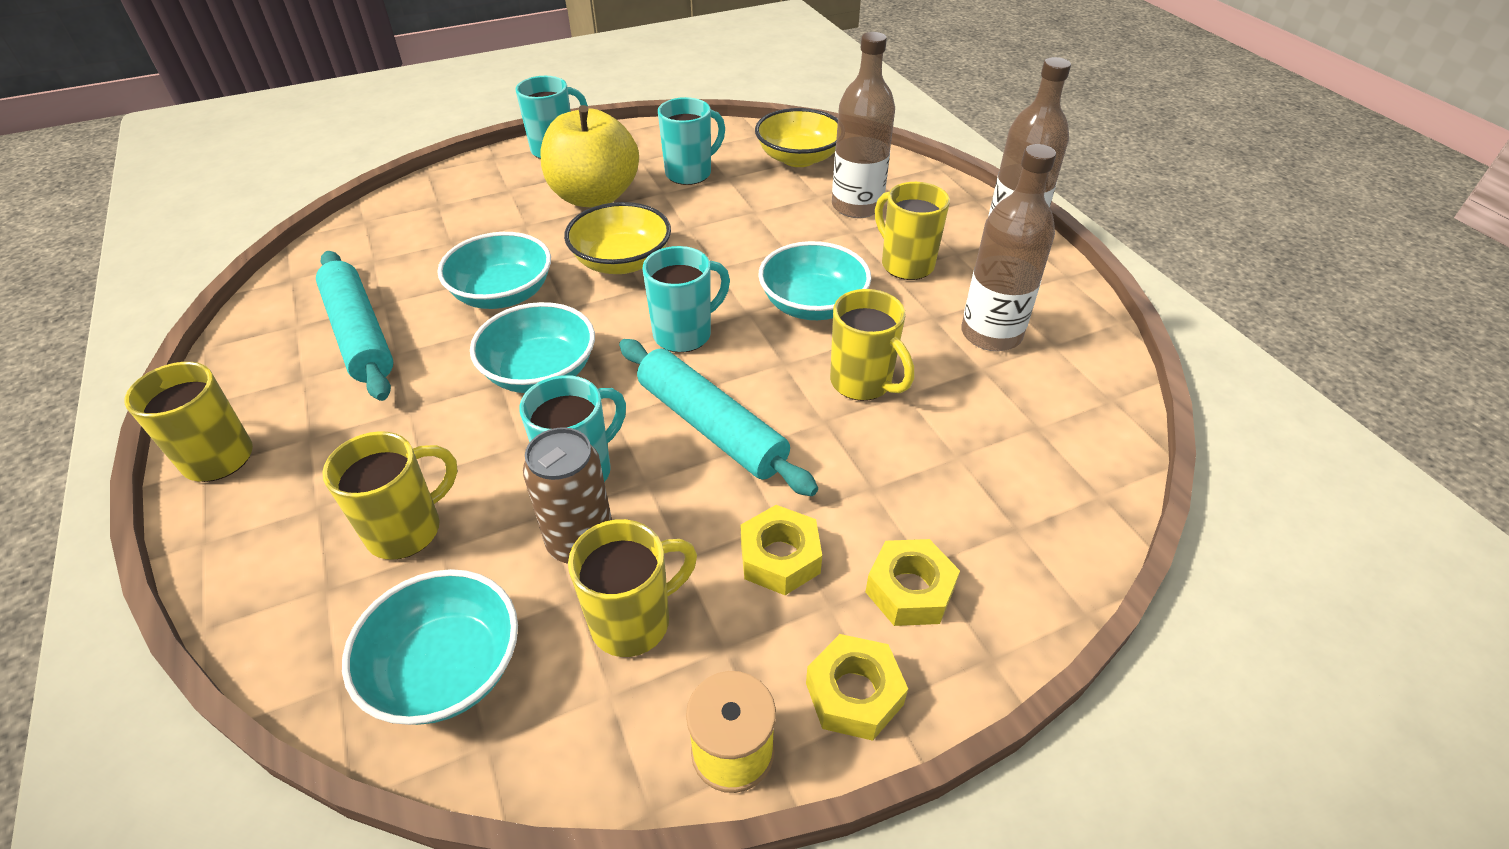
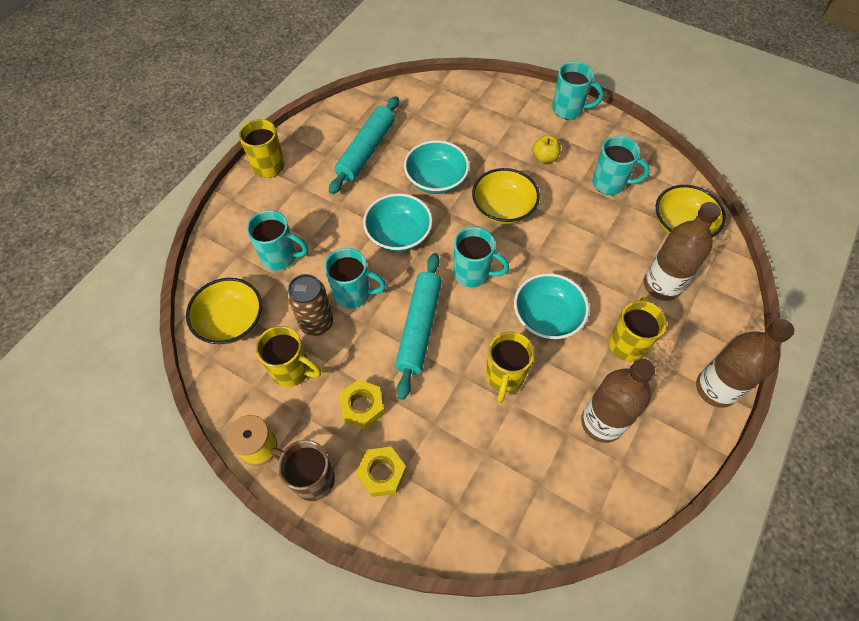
camera: 55 degrees right, 15 degrees up
yellow mug [322,431,458,560] -> turquoise mug [247,210,308,271]
turquoise bowl [342,569,518,725] -> yellow bowl [186,278,262,345]
yellow apple [541,105,639,208] -> yellow apple [533,135,561,163], size x0.44
yellow nut [806,634,908,741] -> brown mug [271,440,335,501]

